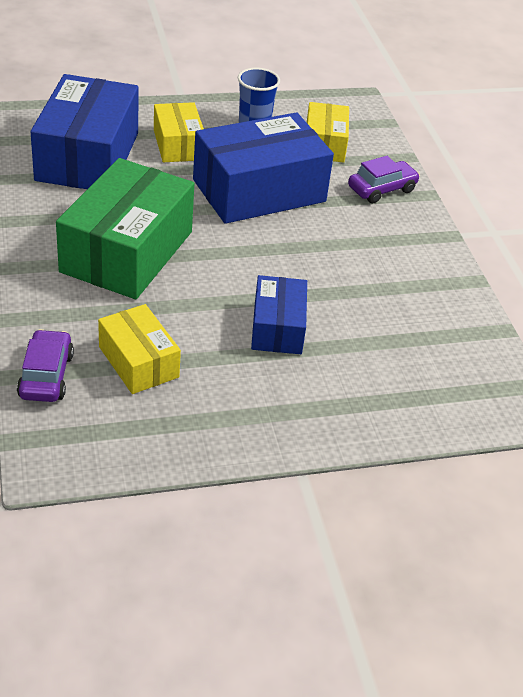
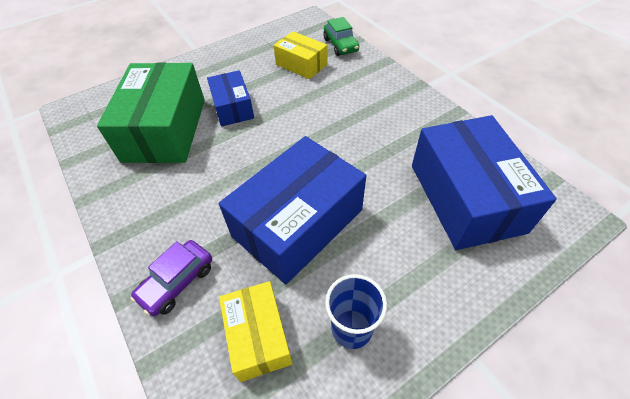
camera: 165 degrees right, 10 degrees up
purple car [17,329,74,402] -> green car [324,17,359,56]
green box [56,158,194,299] -> green box moved to [97,62,205,163]
yellow box [154,102,204,162] -> none

